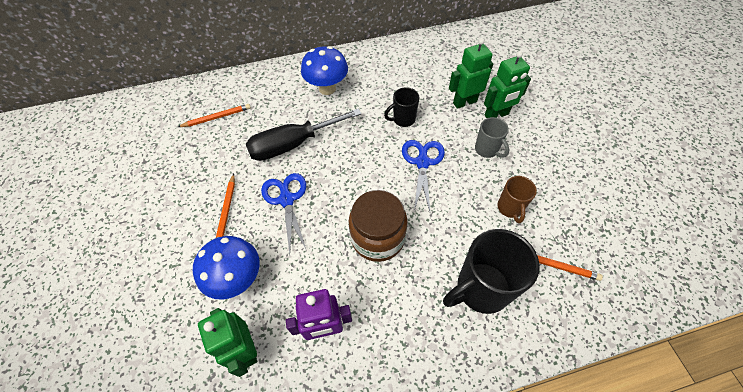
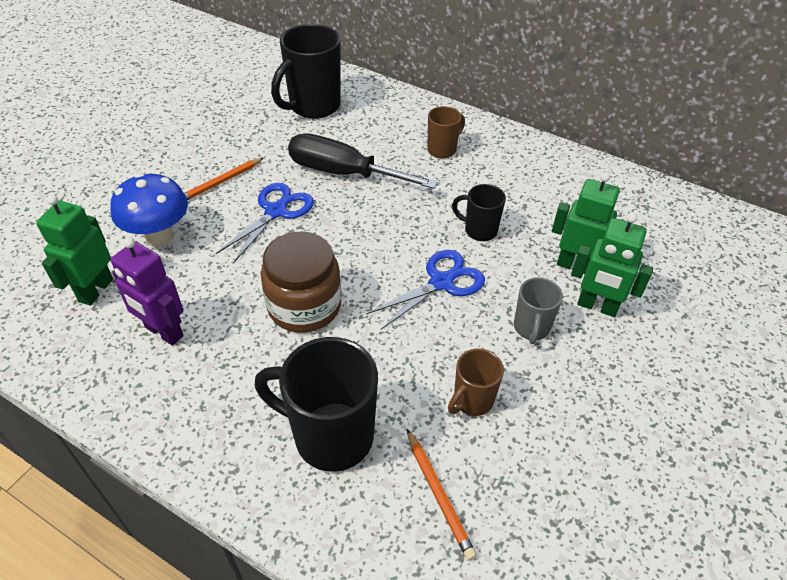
camera: 45 degrees right, 10 degrees down
orange pencil [178,104,251,127] -> black mug [271,24,341,119]
blue mushroom [301,46,348,95] -> brown mug [427,106,465,159]

